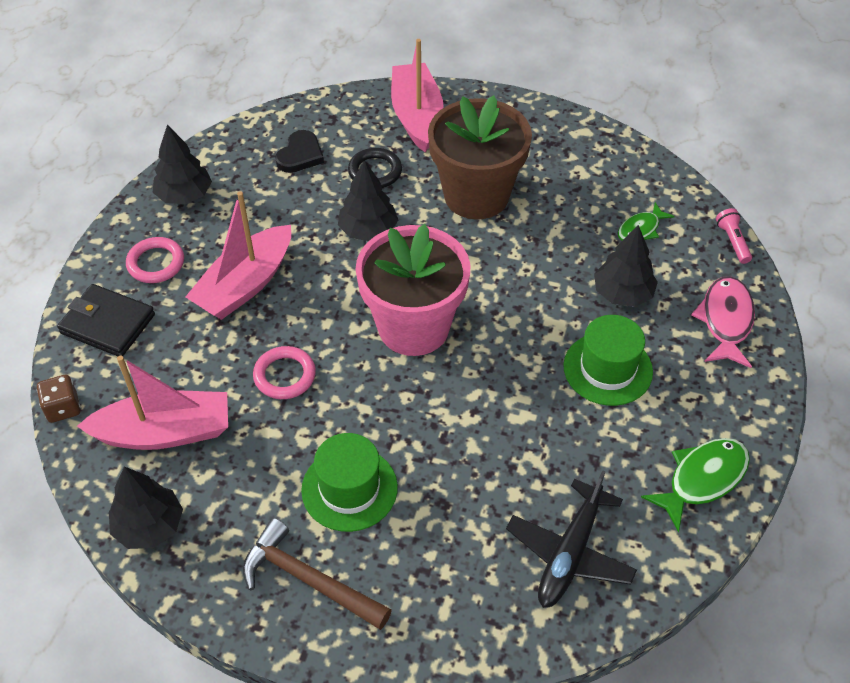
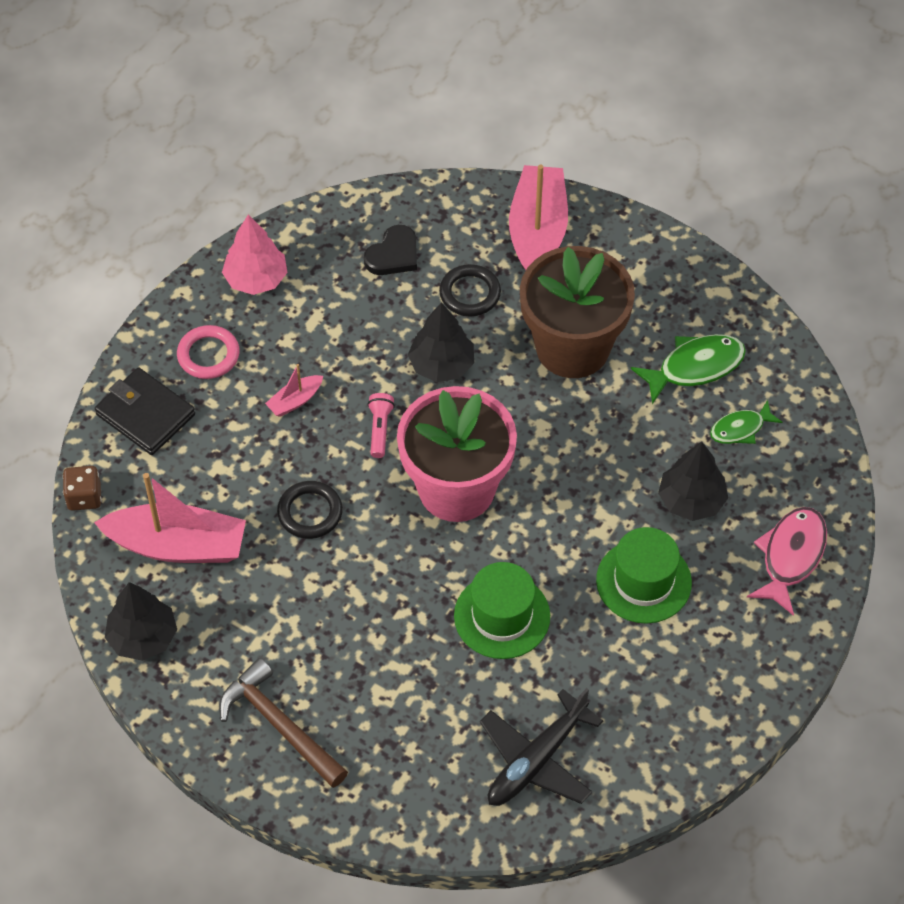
camera: 15 degrees right, 5 degrees up
black tree [153,125,212,204] -> pink tree [222,215,288,295]
pink boat [185,191,291,320] -> pink boat [265,364,323,417], size x0.45
pink ring [253,346,316,399] -> black ring [277,481,343,539]
green hat [301,433,398,532] -> green hat moved to [454,562,550,659]
green fish [641,438,750,532] -> green fish moved to [631,334,746,404]
pink flashlight [716,208,752,264] -> pink flashlight moved to [367,393,395,458]

